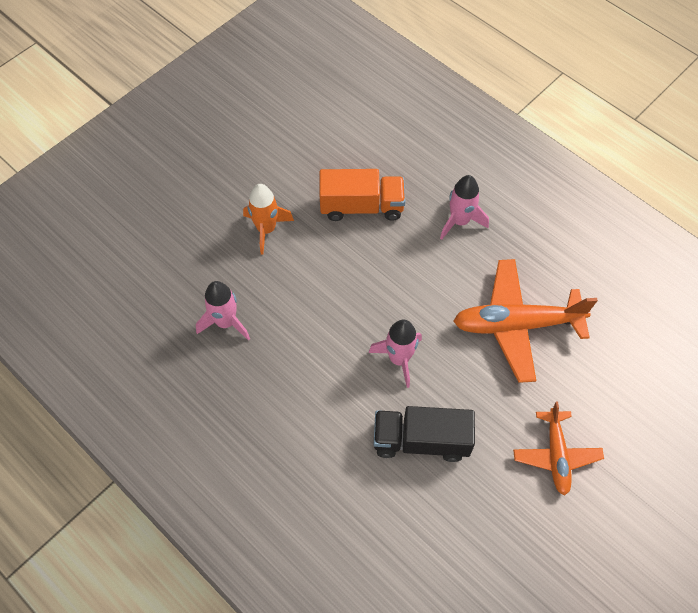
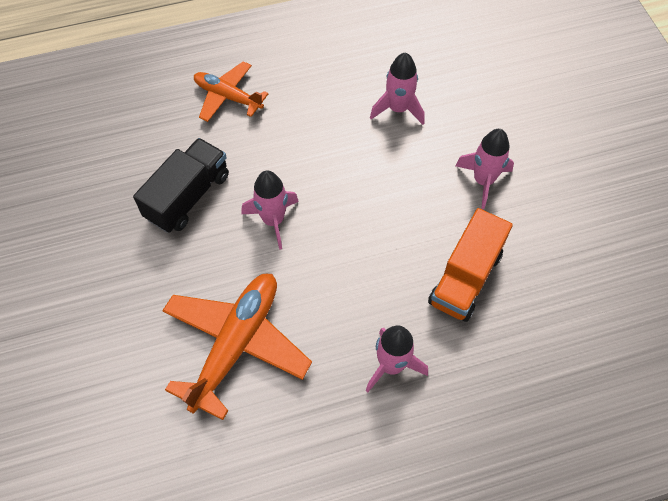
camera: 120 degrees right, 0 degrees up
orange rocket [243,184,294,255] -> pink rocket [456,129,514,209]
orange plane [513,402,604,495] -> orange plane moved to [194,61,268,122]

